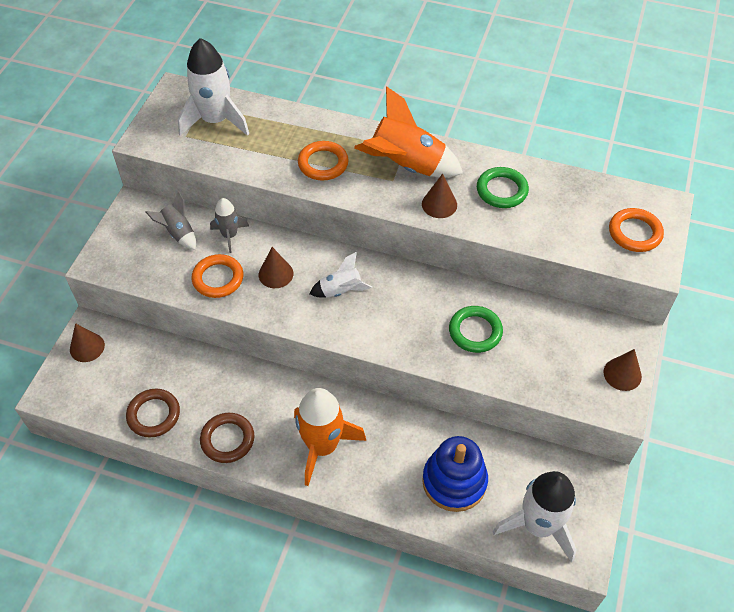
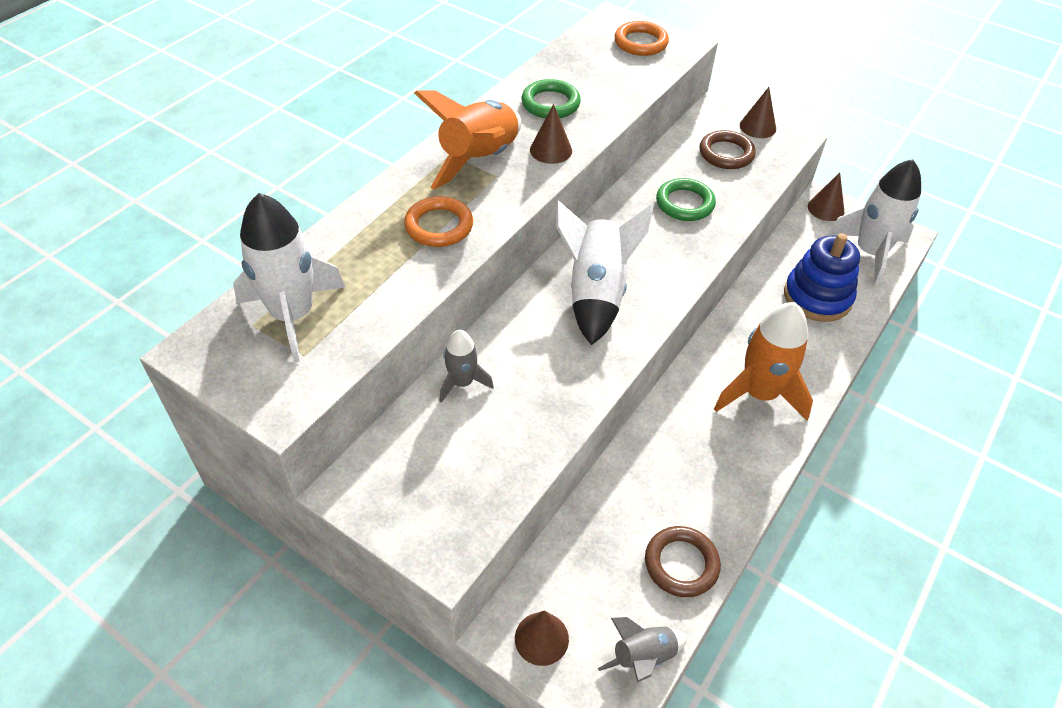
camera: 75 degrees left, 5 degrees down
grey rocket [145,191,196,250] -> grey rocket moved to [598,617,687,683]
orange ring [191,254,243,298] -> none
brown ring [200,413,254,463] -> brown ring moved to [700,130,756,169]
brown cone [259,247,294,288] -> brown cone moved to [808,172,844,221]
white rocket [309,252,372,298] -> white rocket [556,200,654,345], size x1.84

